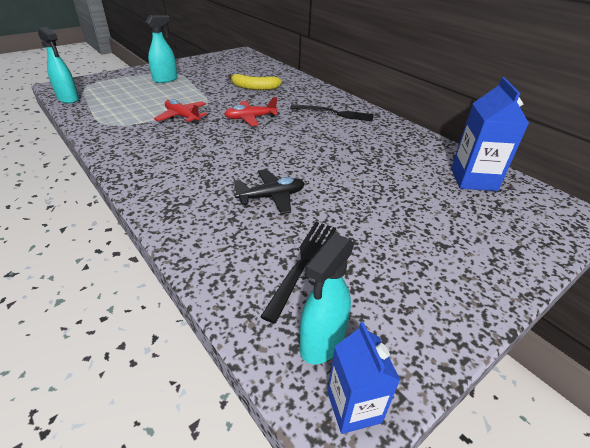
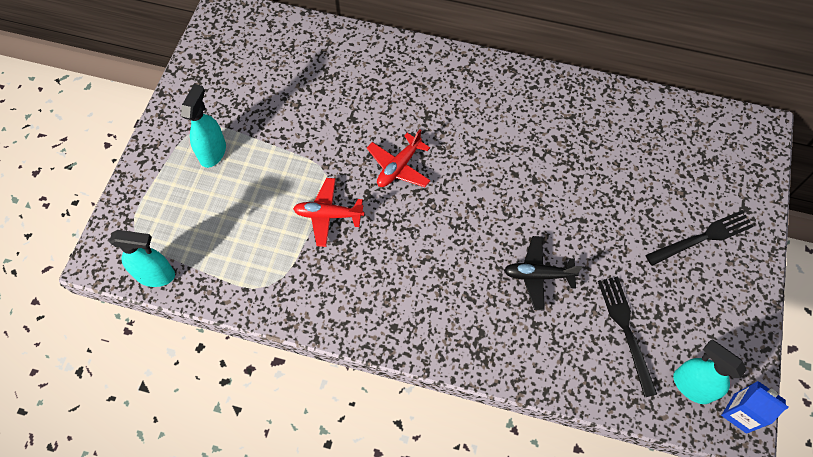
camera: 35 degrees left, 25 degrees up
yellow banana [228,74,282,90] -> none
black plane [234,169,305,214] -> black plane turned 120 degrees counterclockwise [504,236,582,310]
black fork [290,104,374,121] -> black fork moved to [645,210,754,266]
turquoise spray bottle [299,233,355,364] -> turquoise spray bottle turned 135 degrees clockwise [673,340,746,404]
blue carton [451,77,529,191] -> none

